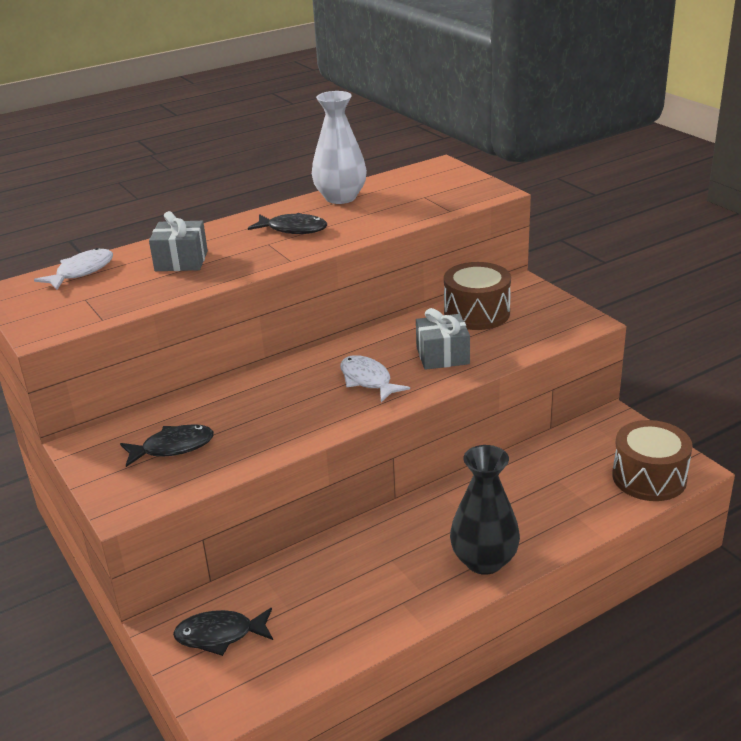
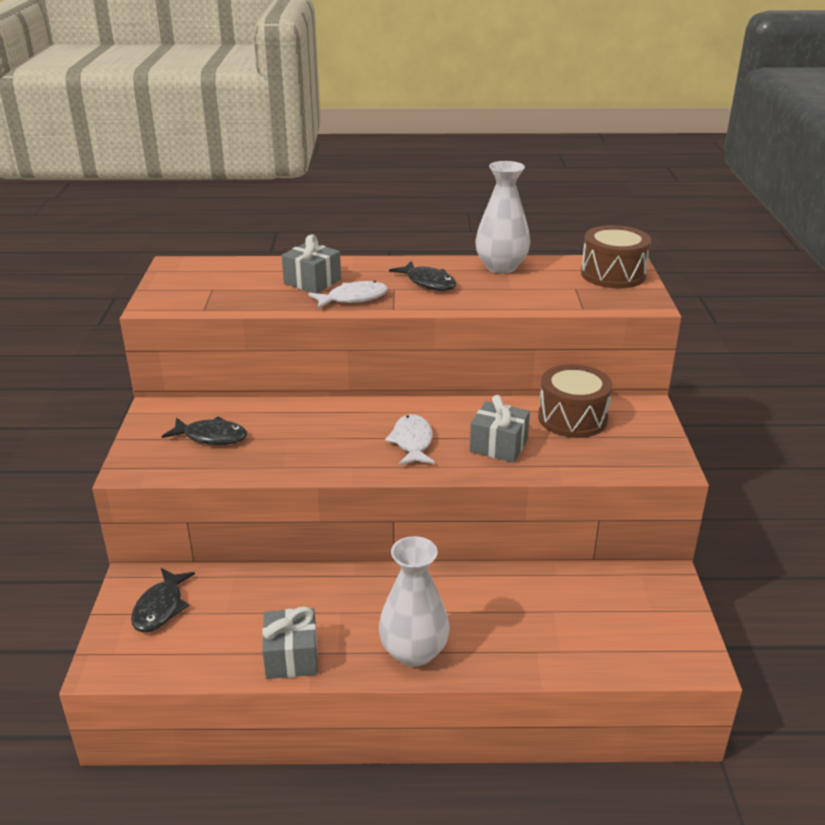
camera: 30 degrees right, 0 degrees up
white fish [34,248,113,290] -> white fish moved to [308,281,388,309]
black fish [173,608,273,656] -> black fish turned 105 degrees counterclockwise [131,568,195,633]
black vase [450,445,520,575] -> white vase [379,536,450,667]
brown drum [612,420,693,501] -> brown drum moved to [581,225,651,288]
none -> grey gift [262,606,318,679]

